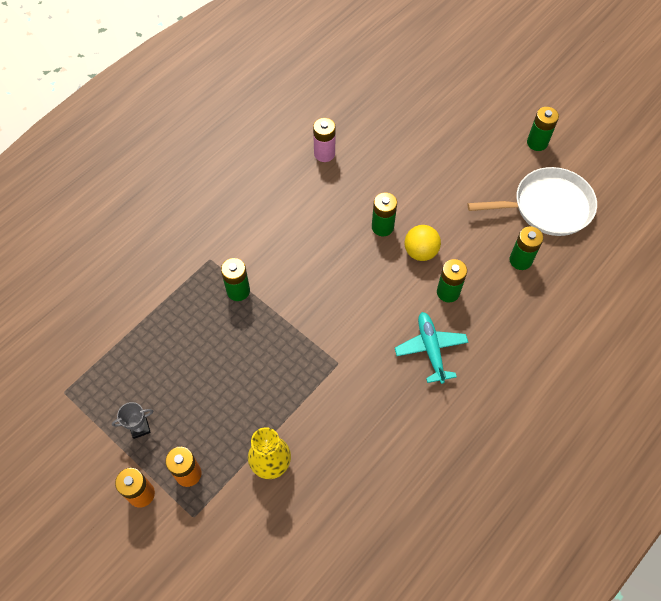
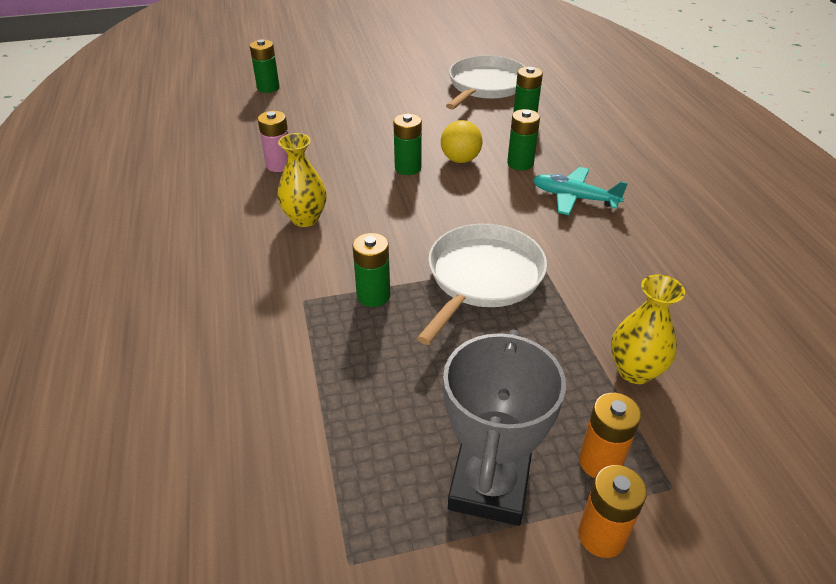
camera: 55 degrees left, 20 degrees down
grey trophy [112,402,153,439] -> grey trophy [443,330,566,526], size x2.35
green battery [527,107,559,151] -> green battery moved to [250,39,280,93]
none -> yellow vase [277,133,327,227]
none -> white pan [417,224,547,345]

